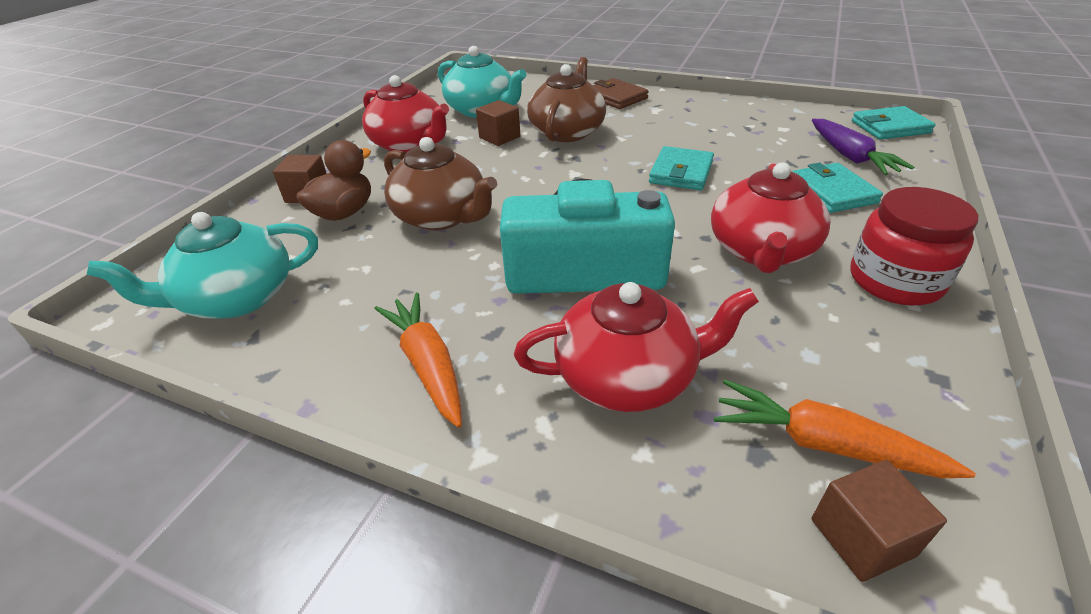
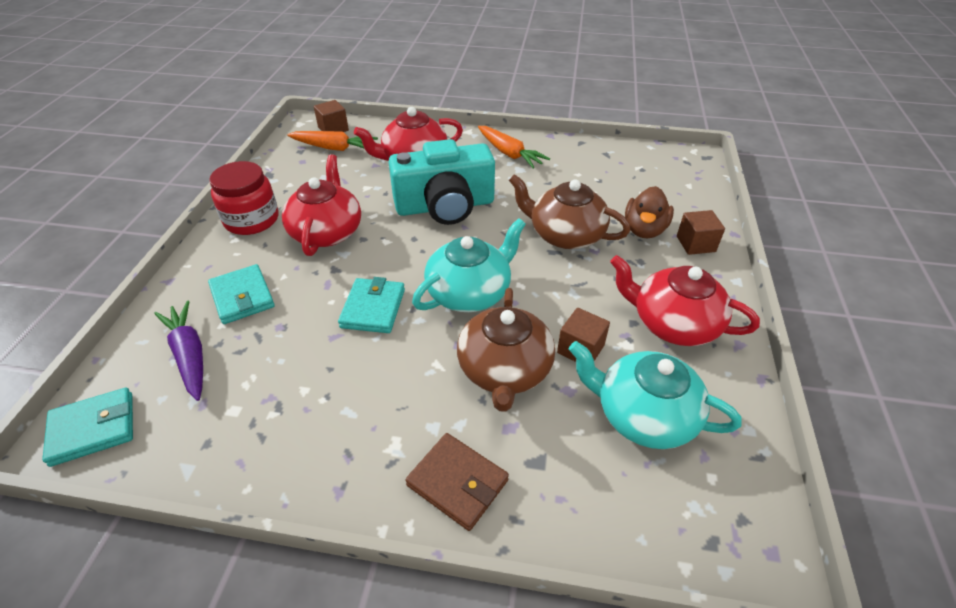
camera: 165 degrees right, 5 degrees up
turquoise teapot [87,212,318,319] -> turquoise teapot moved to [412,218,526,312]

